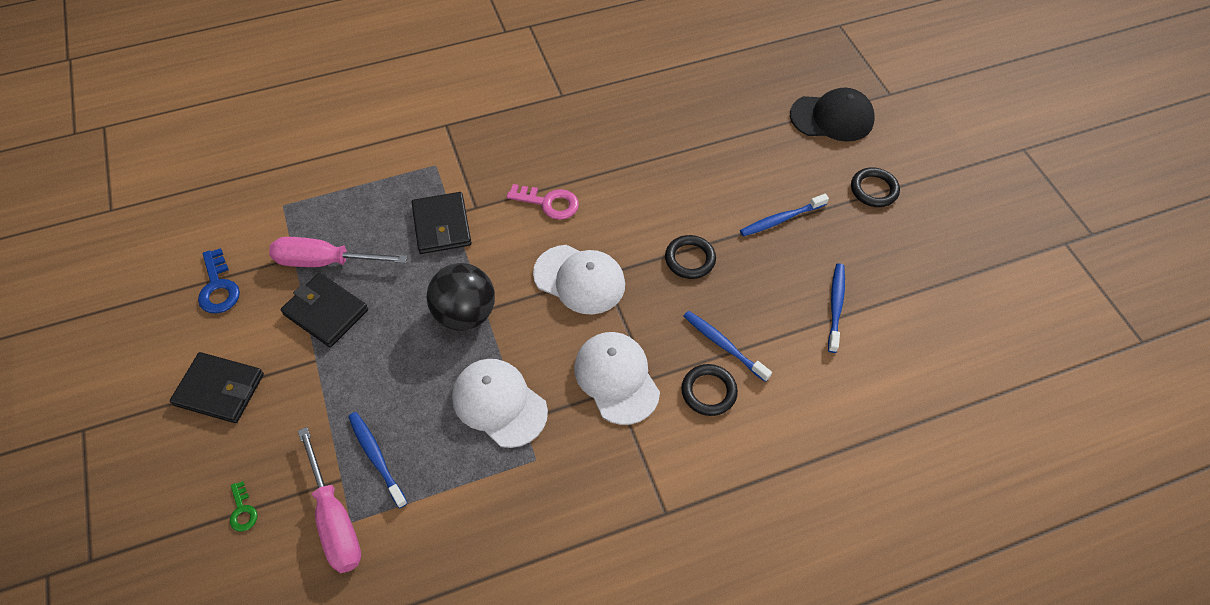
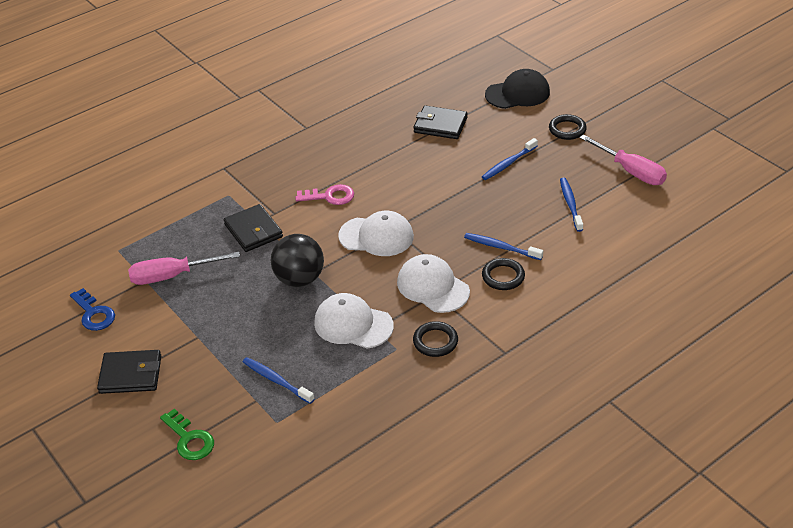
camera: 15 degrees left, 15 degrees down
green key [230,481,258,532] -> green key [160,409,214,460], size x1.72
black wallet [281,273,368,347] -> black wallet moved to [414,105,468,139]
pink screwdriver [298,427,361,573] -> pink screwdriver moved to [580,135,667,185]
black ring [665,235,716,279] -> black ring moved to [413,321,458,357]

